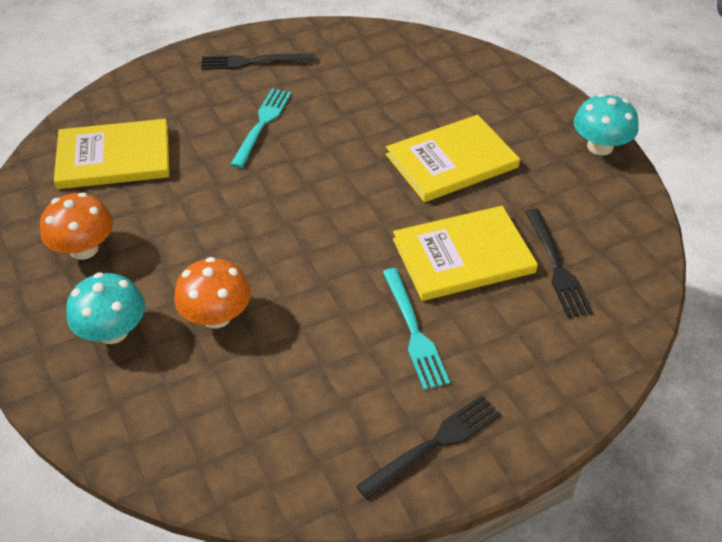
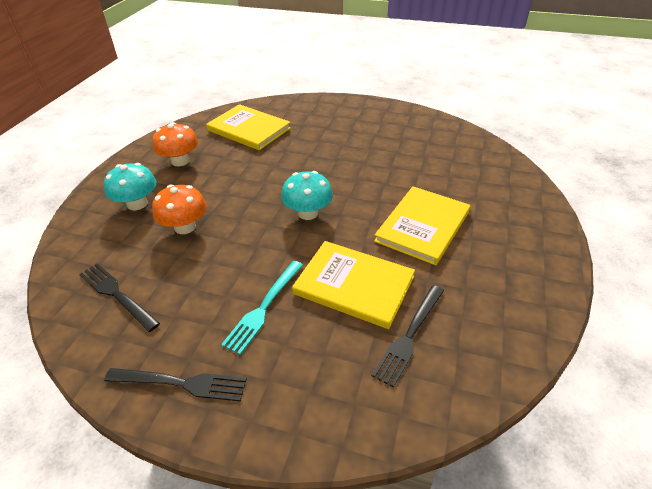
camera: 45 degrees right, 5 degrees down
black fork [201,54,316,70] -> black fork moved to [79,263,160,332]
turquoise fork [230,89,291,168] -> none
yellow book [386,115,520,202] -> yellow book turned 75 degrees counterclockwise [374,186,470,265]
turquoise mushroom [574,93,639,156] -> turquoise mushroom moved to [281,171,333,220]

